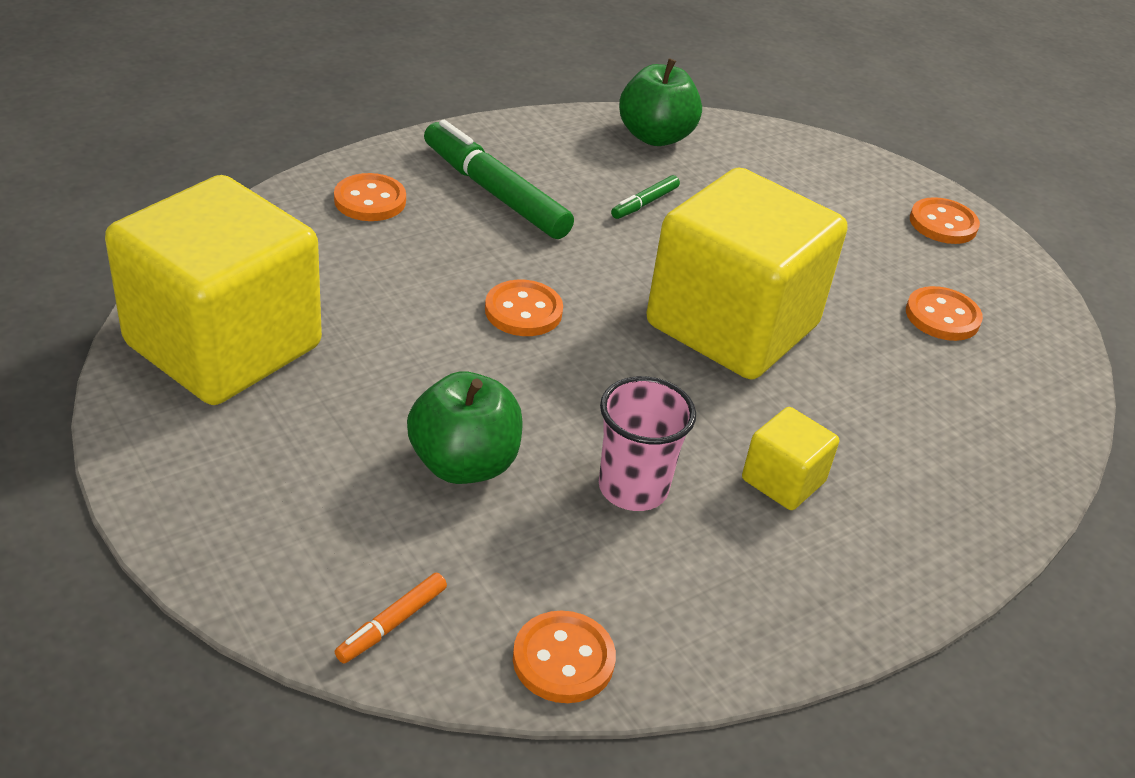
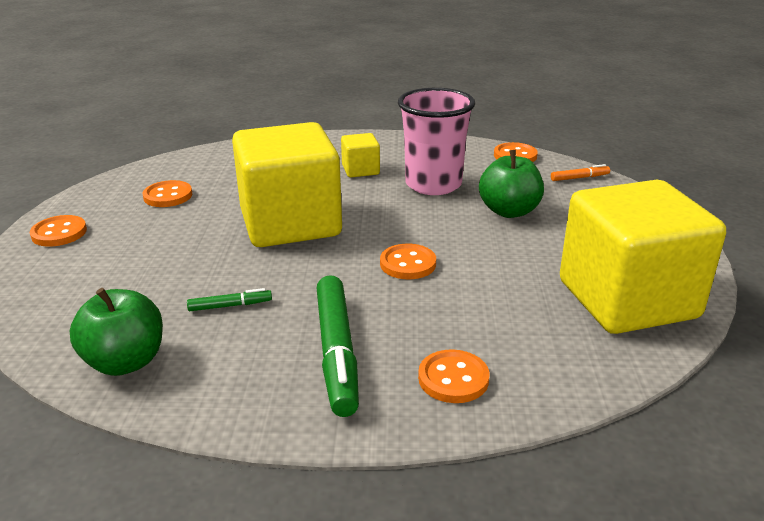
camera: 140 degrees left, 10 degrees down
pink cup [599,376,696,511] -> pink cup [398,88,475,195], size x1.53

